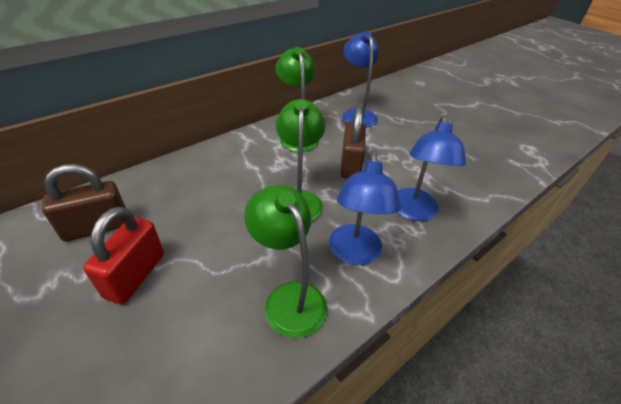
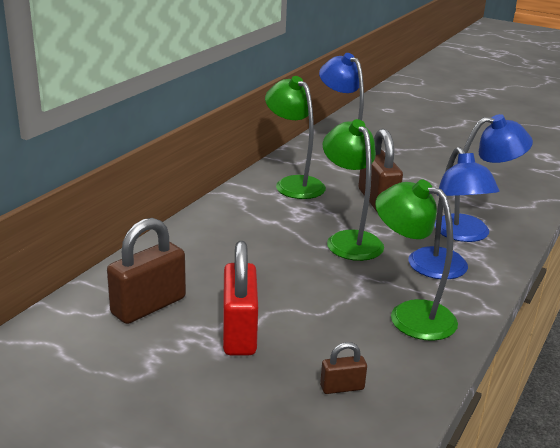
camera: 20 degrees left, 15 degrees down
blue lamp [397,115,466,221] -> blue lamp turned 90 degrees counterclockwise [434,114,533,242]
none -> brown padlock [320,342,367,394]

